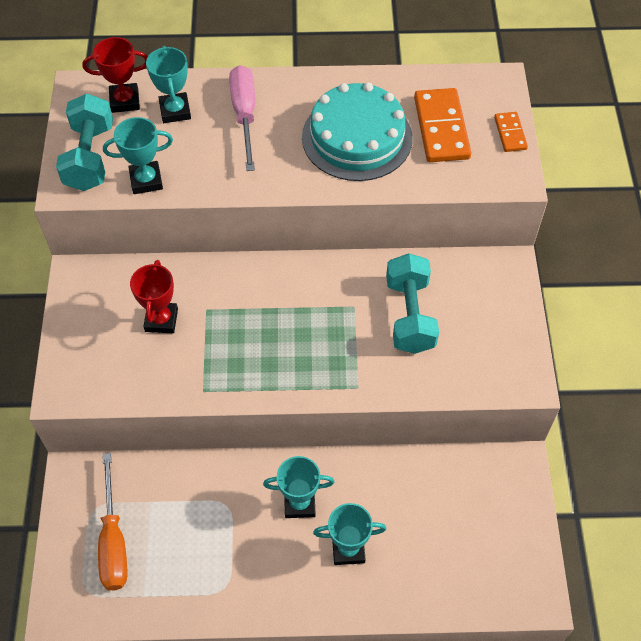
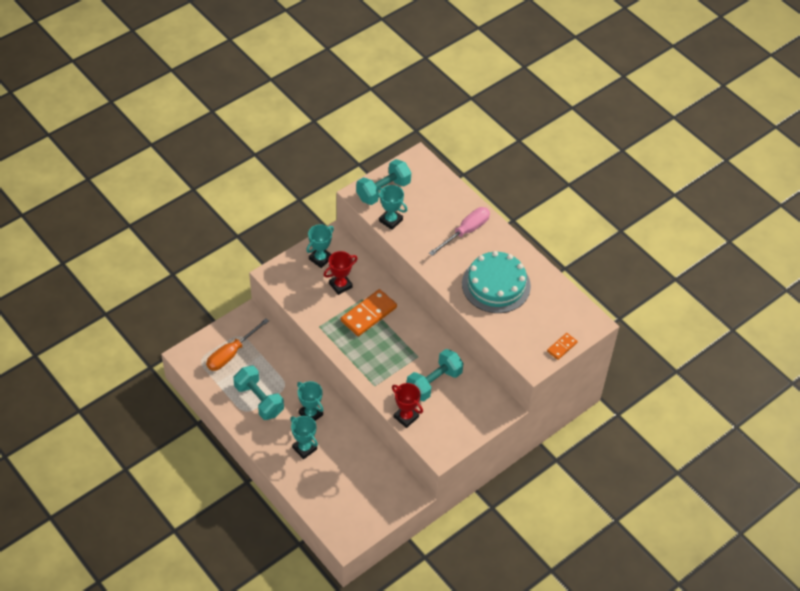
camera: 50 degrees right, 5 degrees down
red trophy [82,37,148,113] -> red trophy moved to [392,383,423,428]
turquoise trophy [146,46,191,123] -> turquoise trophy moved to [306,224,334,268]
orange domino [414,88,471,162] -> orange domino moved to [341,289,397,336]
none -> turquoise dumbbell [233,366,284,420]

